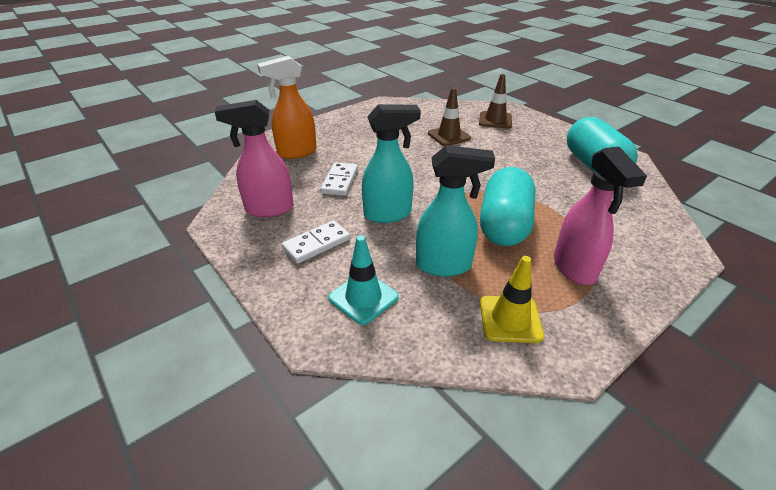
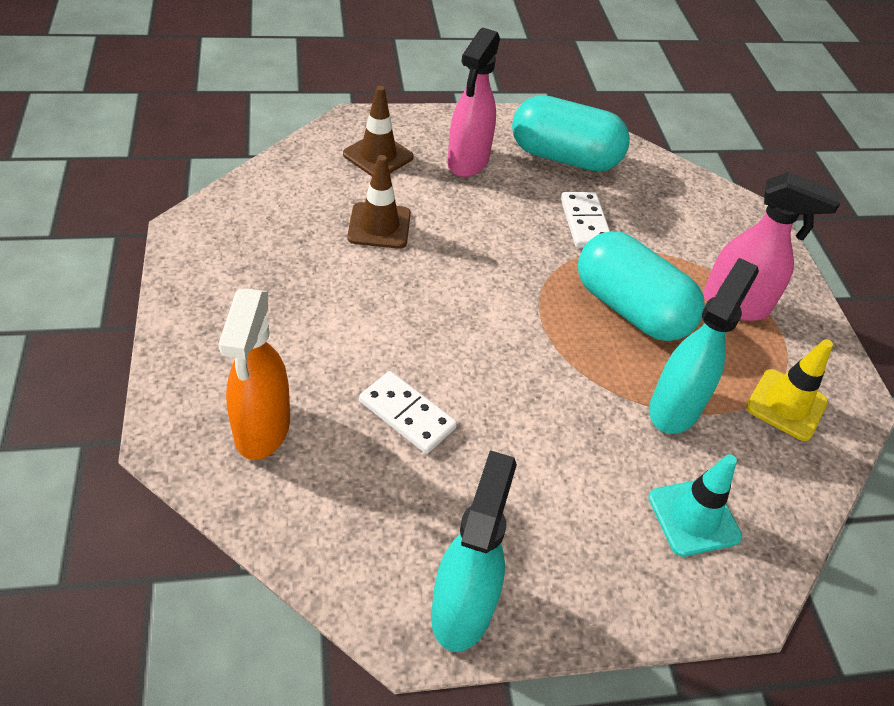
camera: 65 degrees left, 10 degrees up
pink spray bottle [215,100,294,217] -> pink spray bottle moved to [447,27,500,177]
white domino [282,220,350,264] -> white domino moved to [561,192,610,248]
turquoise spray bottle [362,104,421,223] -> turquoise spray bottle moved to [431,450,517,652]

